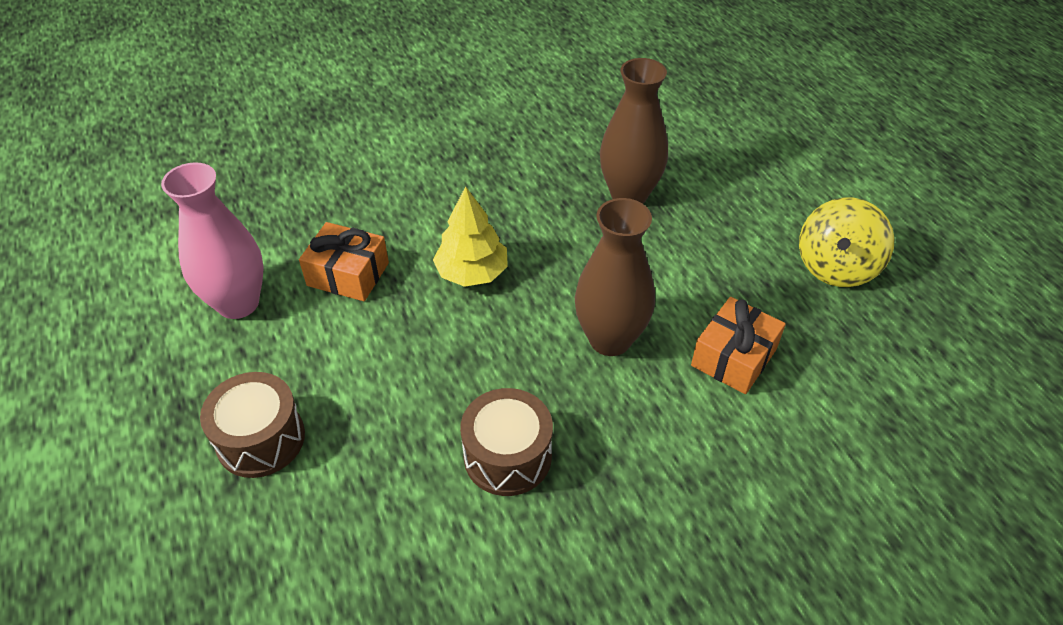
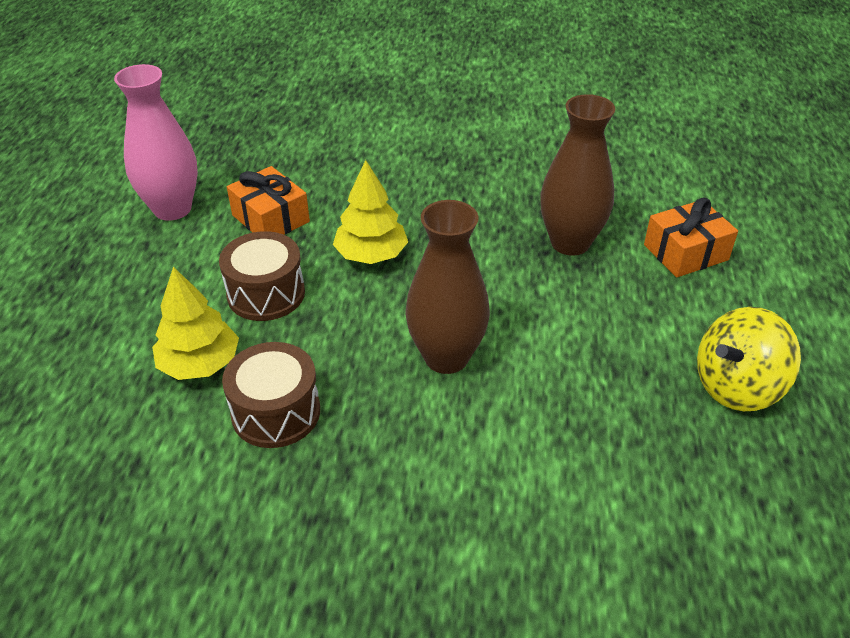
camera: 30 degrees right, 5 degrees down
brown drum [200,372,305,478] -> brown drum moved to [219,231,305,321]
orange gift [691,297,786,394] -> orange gift moved to [644,198,738,278]
none -> yellow tree [152,267,239,380]

